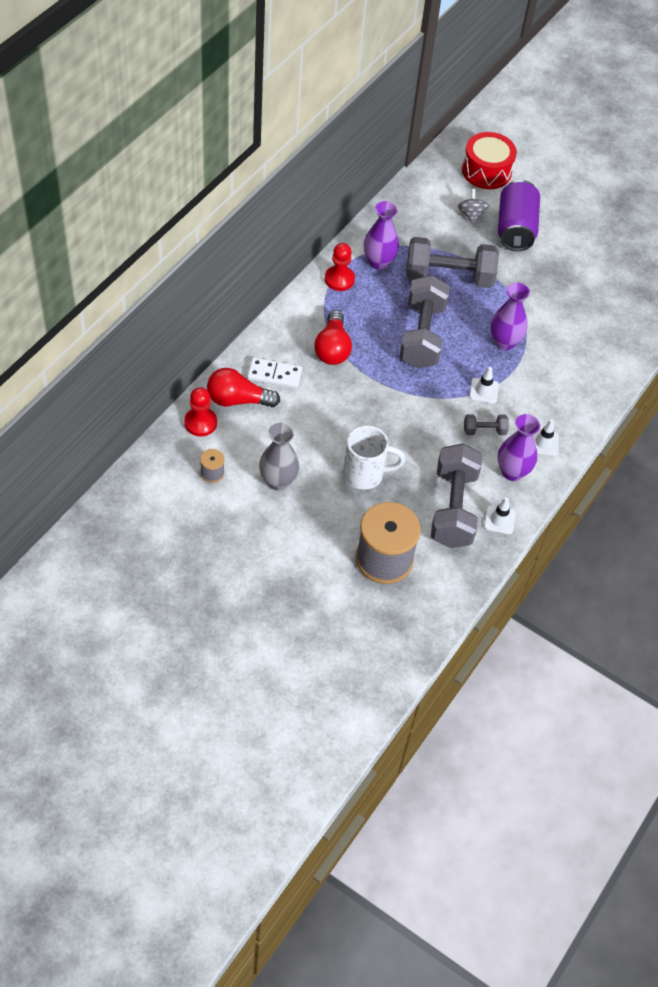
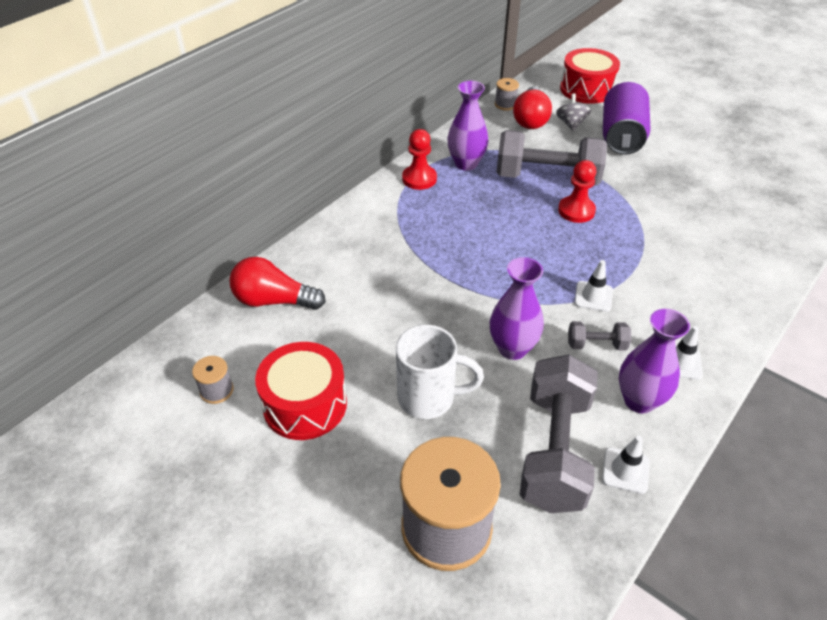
camera: 10 degrees right, 10 degrees down
red pawn [184,387,217,436] -> red pawn moved to [558,160,596,223]
white domino [247,357,302,389] -> none
grey vase [259,423,299,491] -> red drum [255,342,347,440]
red light bulb [314,310,352,365] -> red light bulb moved to [513,87,552,129]
grey dumbbell [400,275,450,369] -> none
purple vase [490,283,530,351] -> purple vase moved to [490,257,544,360]
none -> grey spool [495,78,519,110]

